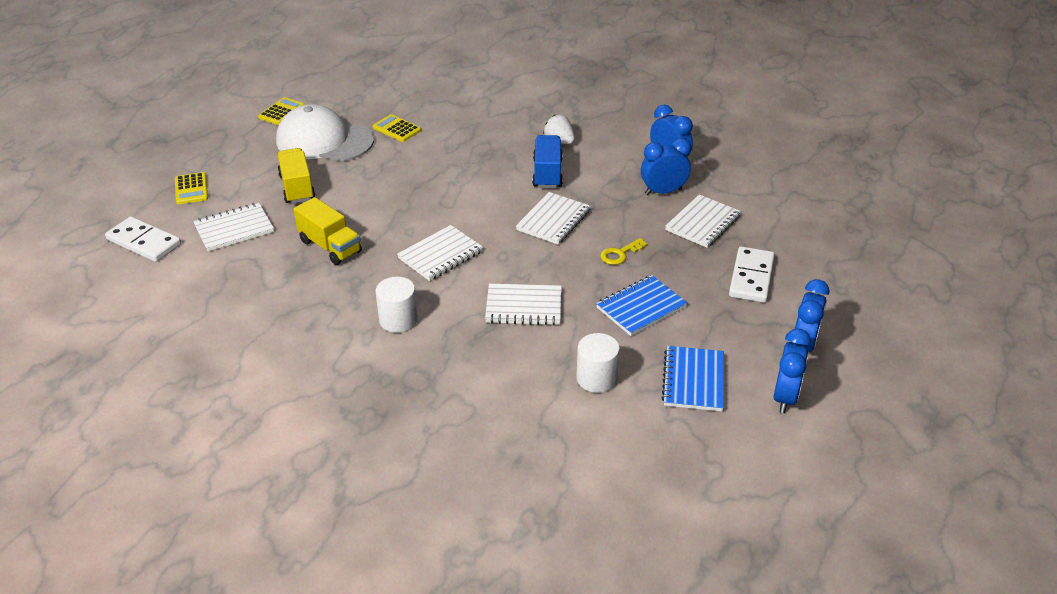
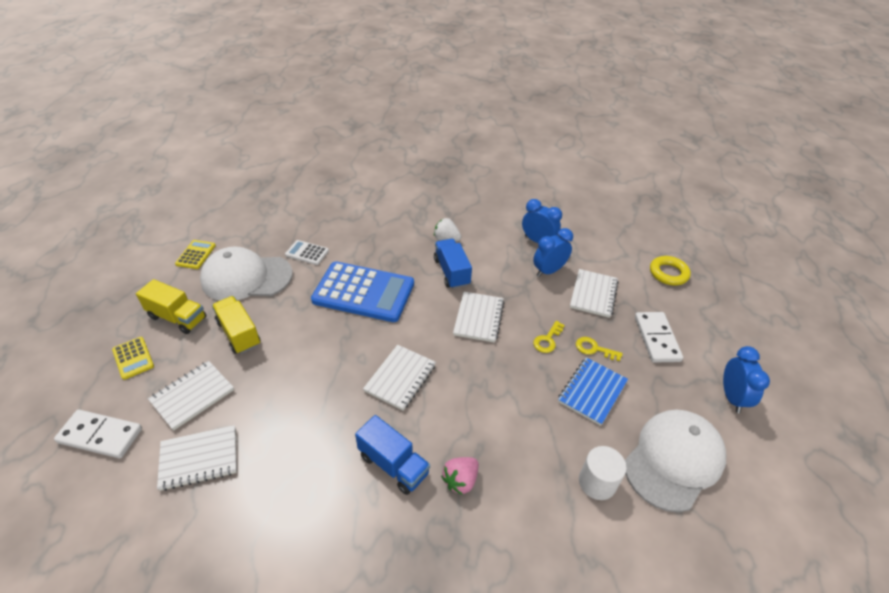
camera: 20 degrees left, 5 degrees up
yellow truck [293,197,362,265] -> yellow truck moved to [136,279,206,334]
yellow calculator [373,114,421,142] -> white calculator [285,240,329,265]
white cylinder [376,277,418,333] -> blue truck [355,415,430,495]
white notebook [485,284,562,325] -> white notebook moved to [157,425,237,491]
blue notebook [662,346,724,411] -> white cap [625,409,726,512]
blue clock [773,329,811,413] -> none
none -> blue calculator [311,261,414,322]
none -> pink strawberry [441,457,479,495]
none -> yellow key [576,337,622,361]
none -> yellow ring [650,256,691,285]

